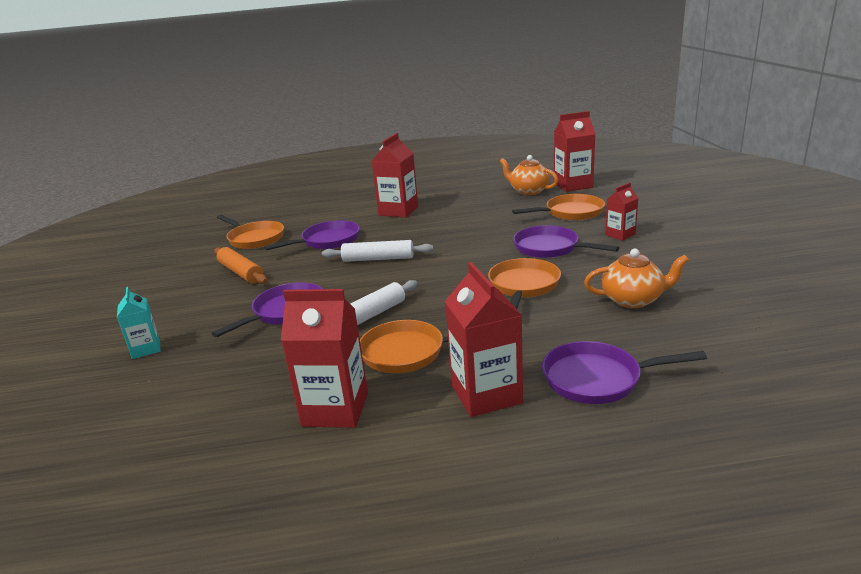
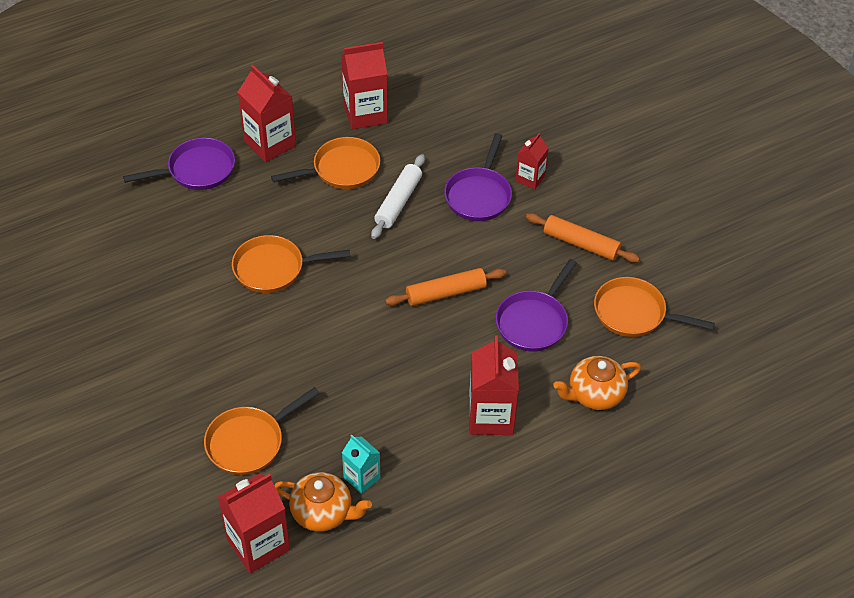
camera: 155 degrees right, 25 degrees up
turquoise carton [117,287,160,359] -> turquoise carton moved to [342,435,380,494]
white rolling pin [322,240,433,262] -> orange rolling pin [385,268,506,306]
orange pan [488,258,561,309] -> orange pan turned 90 degrees clockwise [232,235,350,293]
purple pan [513,225,619,258] -> none
orange teapot [584,249,689,308] -> orange teapot moved to [553,356,641,410]
red carton [605,183,638,241] -> red carton moved to [515,133,549,189]

